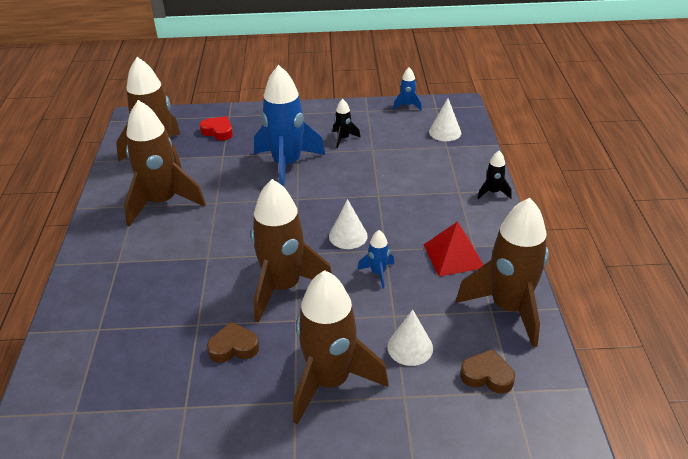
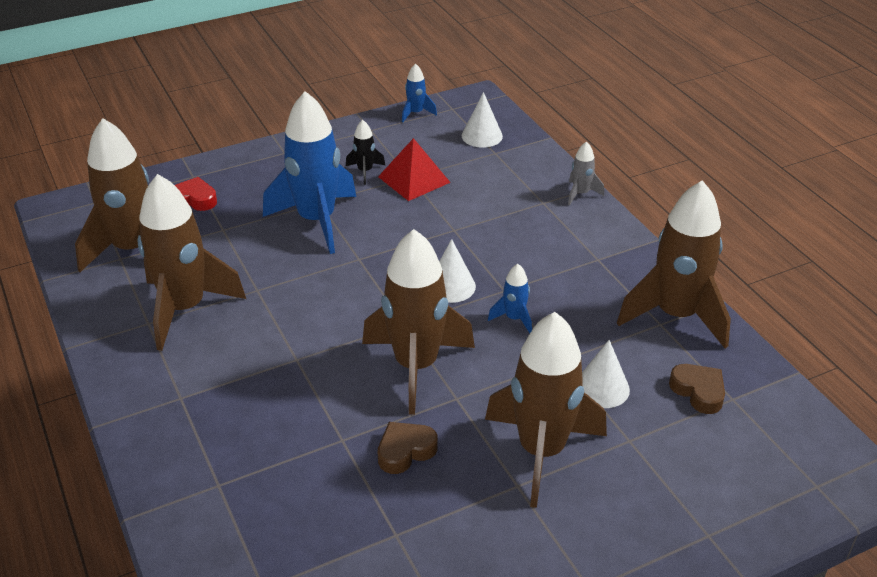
camera: 25 degrees left, 0 degrees up
red pyramid [424,221,483,276] -> red pyramid moved to [378,138,451,201]
brown heart [460,349,515,394] -> brown heart turned 60 degrees clockwise [669,364,725,414]
black rocket [477,151,512,199] -> grey rocket [568,141,604,205]

